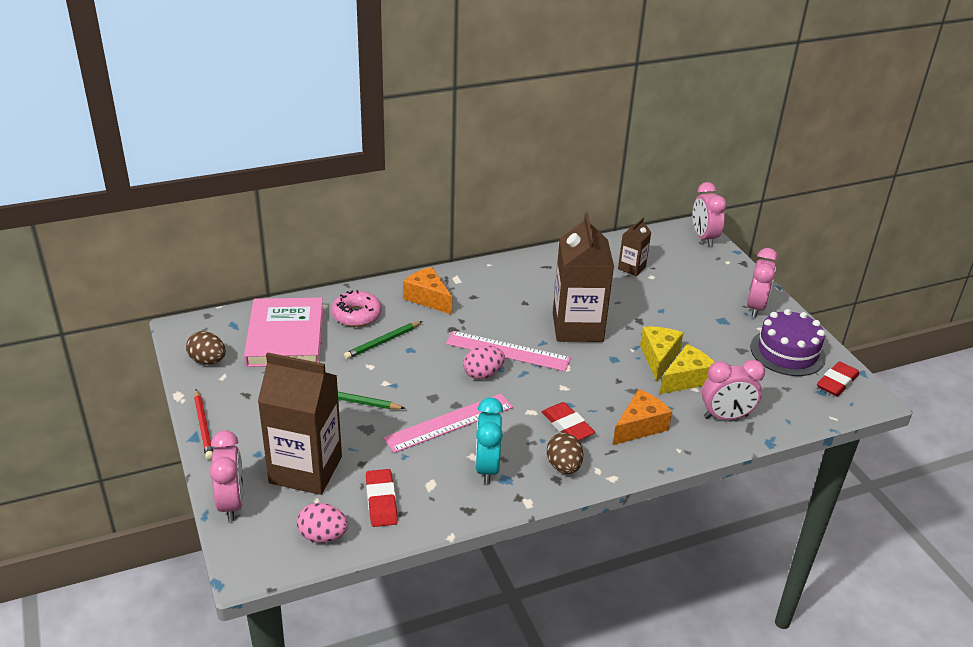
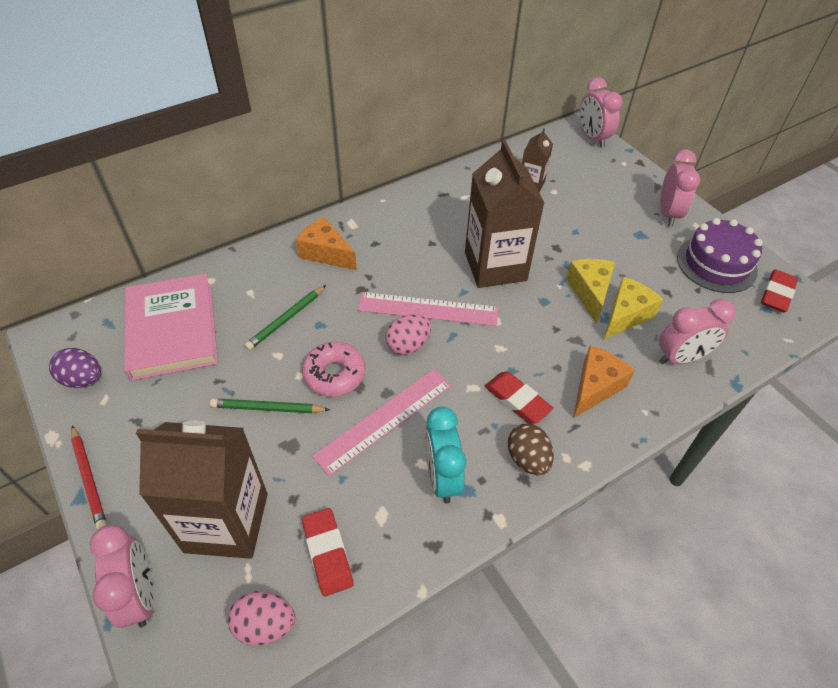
camera: 10 degrees left, 15 degrees up
brown egg [186,331,226,365] -> purple egg [49,348,101,388]
pink donut [331,290,382,327] -> pink donut moved to [302,342,366,397]

